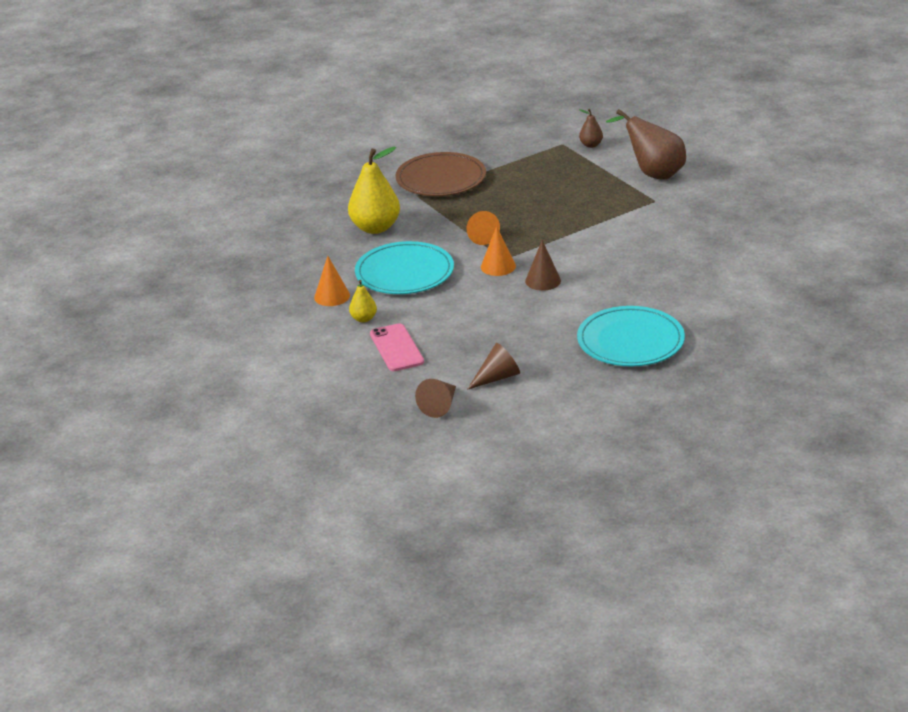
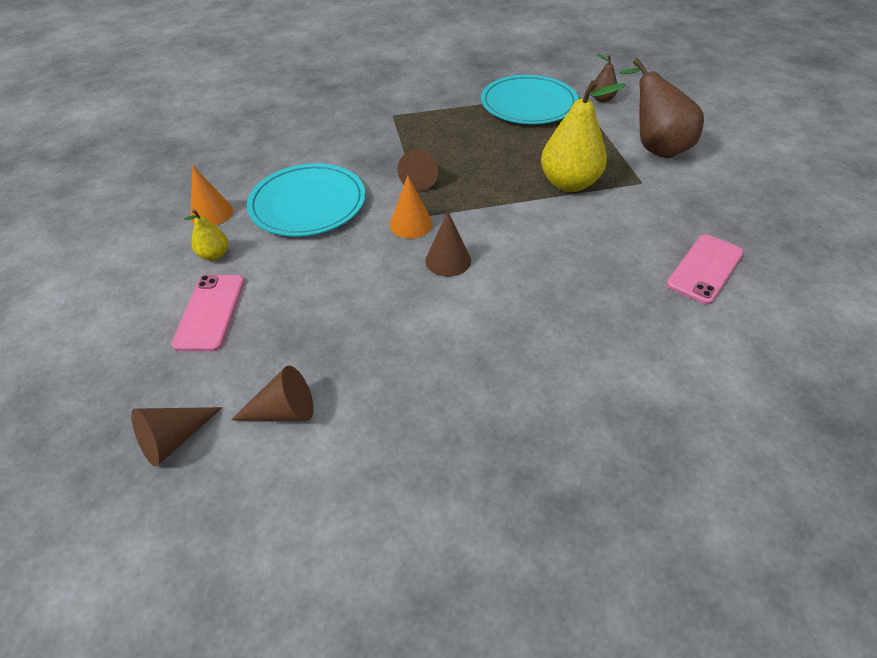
camera: 20 degrees right, 15 degrees up
yellow pear [348,147,400,234] -> yellow pear moved to [541,80,626,192]
brown plate [396,152,486,196] -> none
orange cone [466,211,500,245] -> brown cone [398,150,438,191]
turquoise plate [577,306,685,367] -> turquoise plate moved to [481,75,579,124]
none -> pink phone [666,234,744,305]

